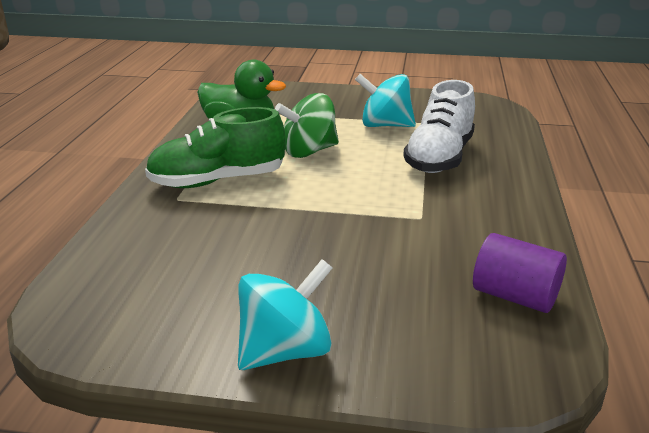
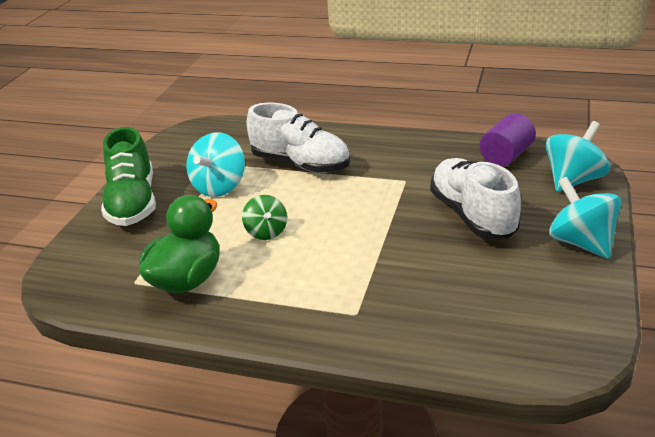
camera: 80 degrees left, 5 degrees up
green shoe [145,107,285,188] -> green shoe moved to [101,127,156,226]
green spinning top [275,93,339,158] -> green spinning top [242,195,287,240], size x0.64
none -> white shoe [430,158,521,239]
none -> turquoise spinning top [545,121,610,192]

